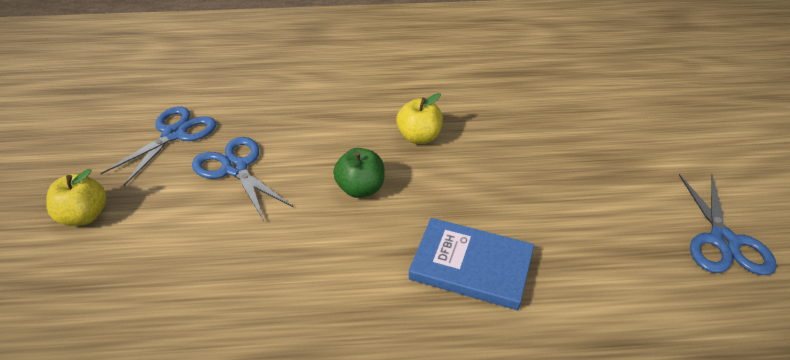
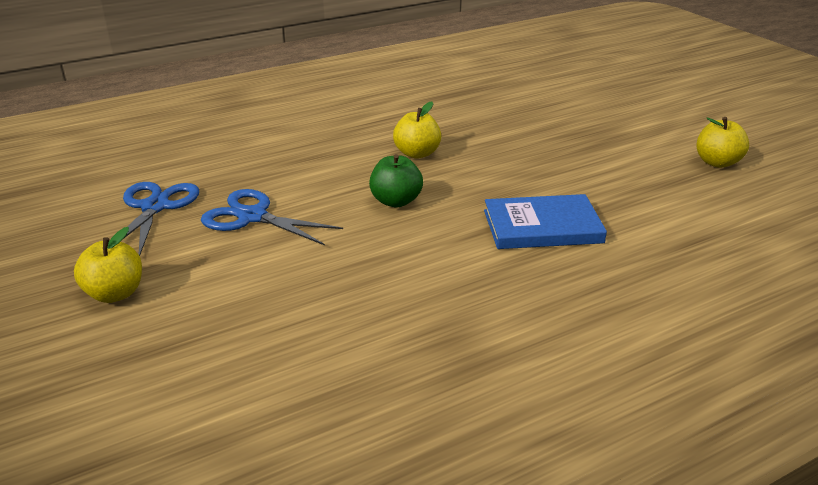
camera: 25 degrees left, 10 degrees down
blue scissors [679,174,776,275] -> yellow apple [697,117,749,168]

